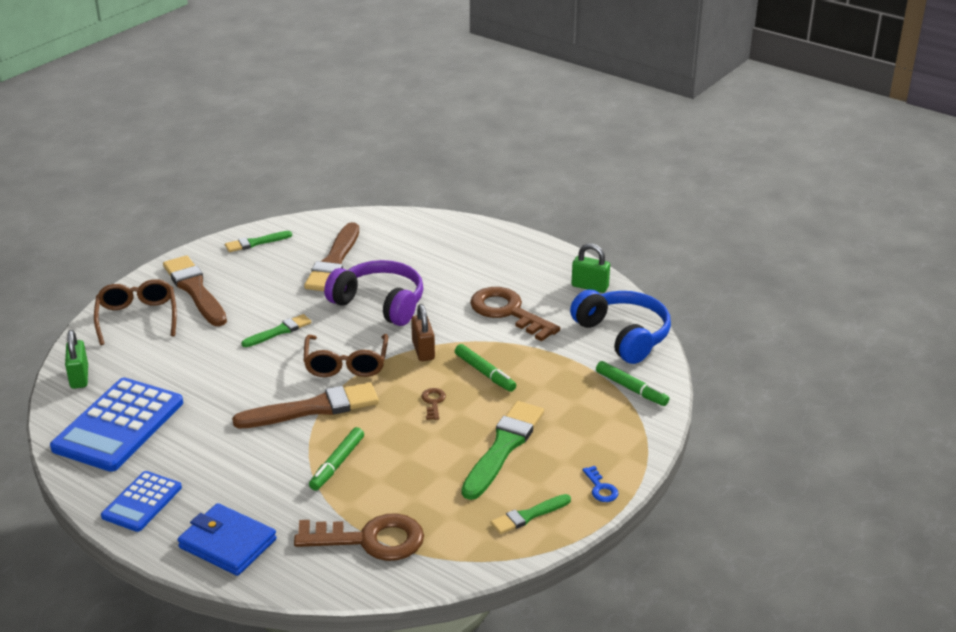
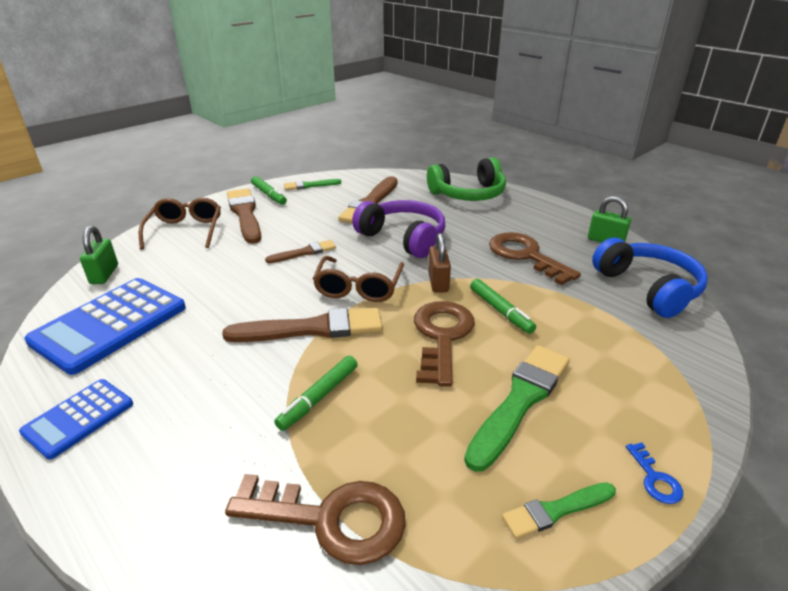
camera: 10 degrees right, 0 degrees up
blue wallet [178,503,277,576] -> none
green brush [242,314,312,347] -> brown brush [265,240,336,263]
brown key [421,388,446,420] -> brown key [414,301,475,387], size x2.31
green marker [596,361,669,406] -> green marker moved to [251,176,287,205]
none -> green headphones [427,157,506,201]

